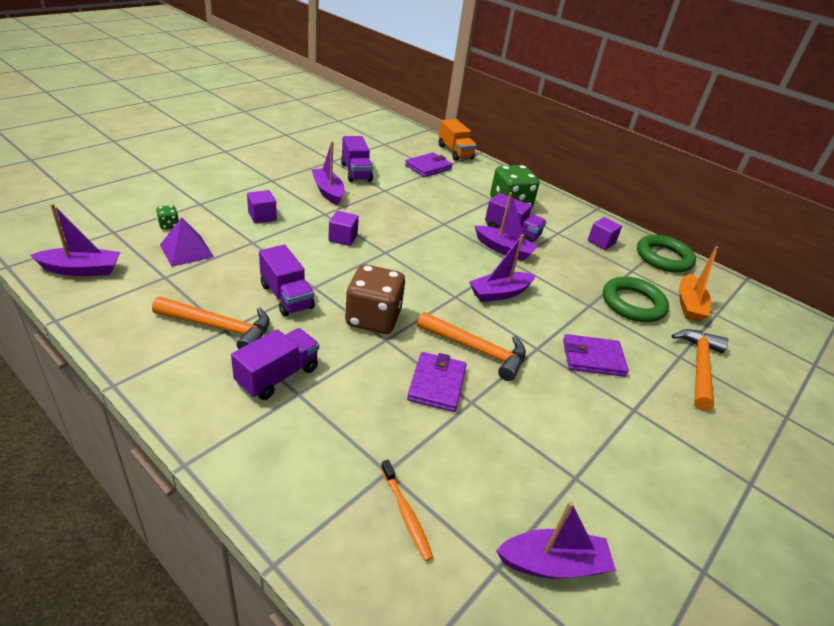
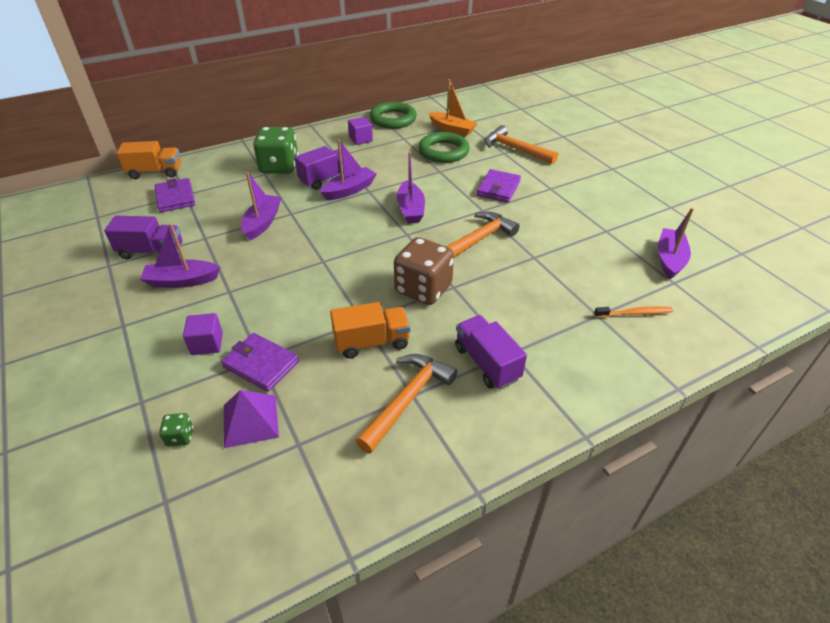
camera: 65 degrees left, 5 degrees up
purple boat [30,204,120,276] -> purple boat moved to [241,172,282,240]
purple truck [259,245,315,316] -> orange truck [330,302,411,359]
purple cube [328,211,359,246] -> none
purple wallet [407,352,467,412] -> purple wallet moved to [221,333,299,392]

